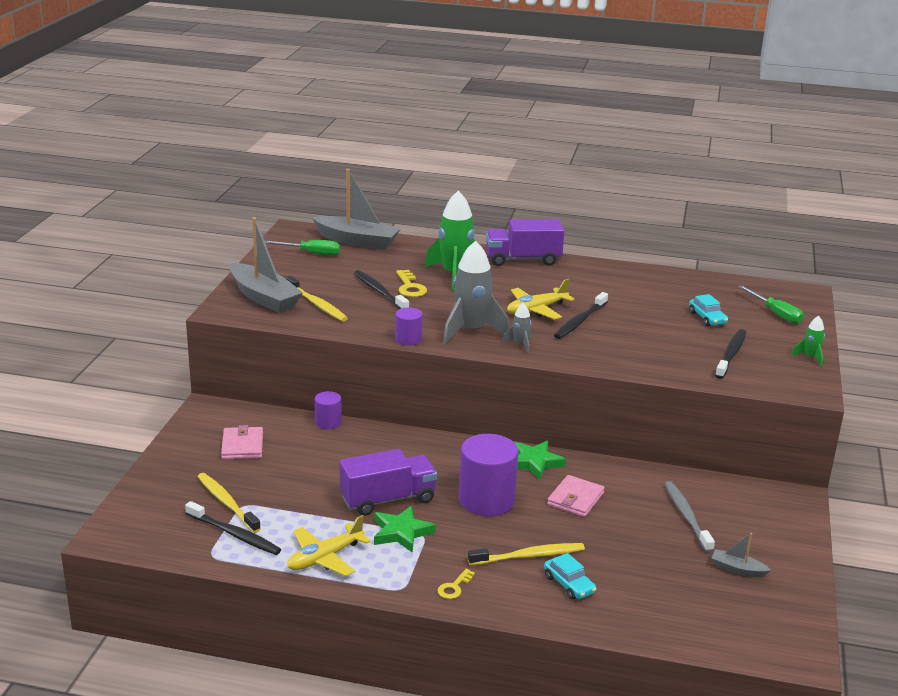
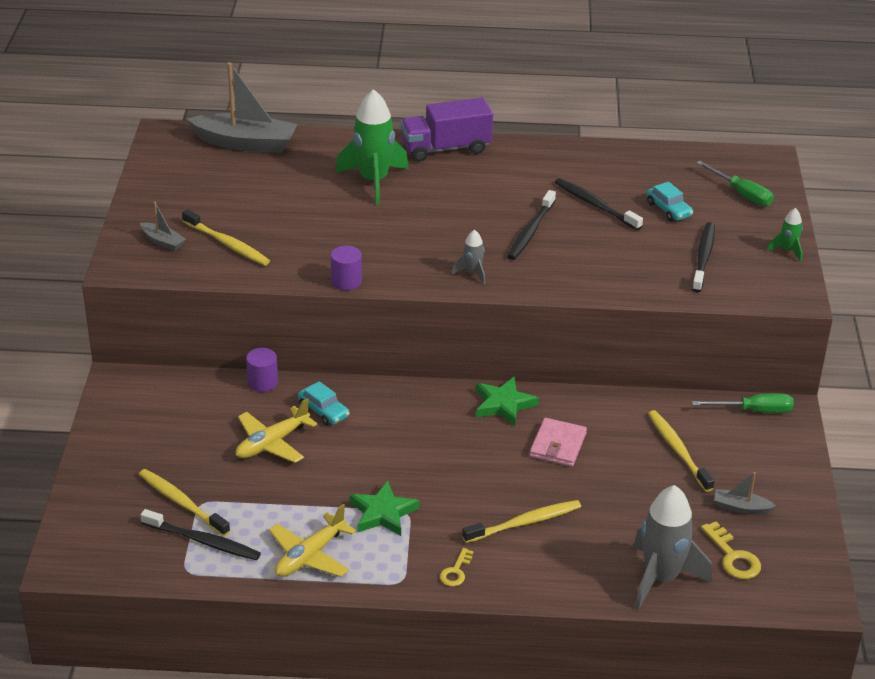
camera: 10 degrees left, 10 degrees up
pink wallet [221,425,263,459] -> none
grey boat [230,217,303,313] -> grey boat [140,202,186,251], size x0.47
green screwdriver [264,240,341,255] -> green screwdriver moved to [692,393,794,413]
purple truck [340,449,437,516] -> none
black toothbrush [354,270,409,309] -> black toothbrush moved to [555,178,643,230]
yellow key [396,270,427,297] -> yellow key moved to [701,521,761,579]
grey rocket [443,241,509,344] -> grey rocket moved to [634,485,712,610]
purple cylinder [459,434,518,516] -> none
yellow plane [507,279,575,320] -> yellow plane moved to [236,398,317,463]
turquoise car [544,553,596,600] -> turquoise car moved to [298,381,350,426]
grey toothbrush [664,481,715,552] -> yellow toothbrush [648,410,714,492]

